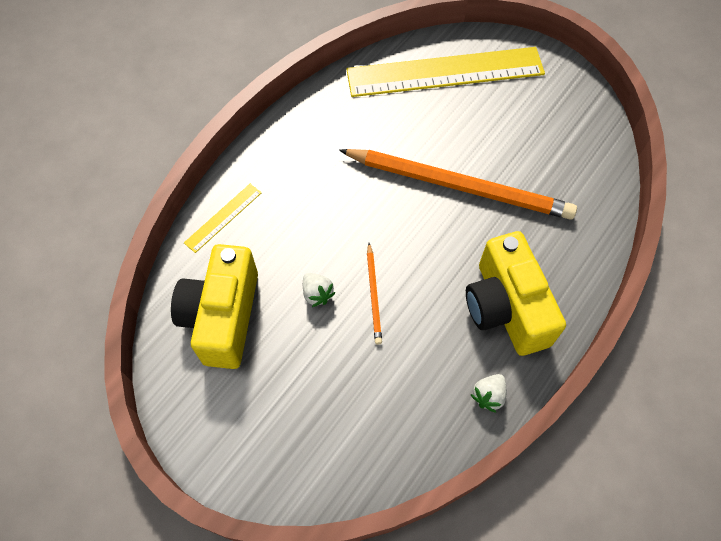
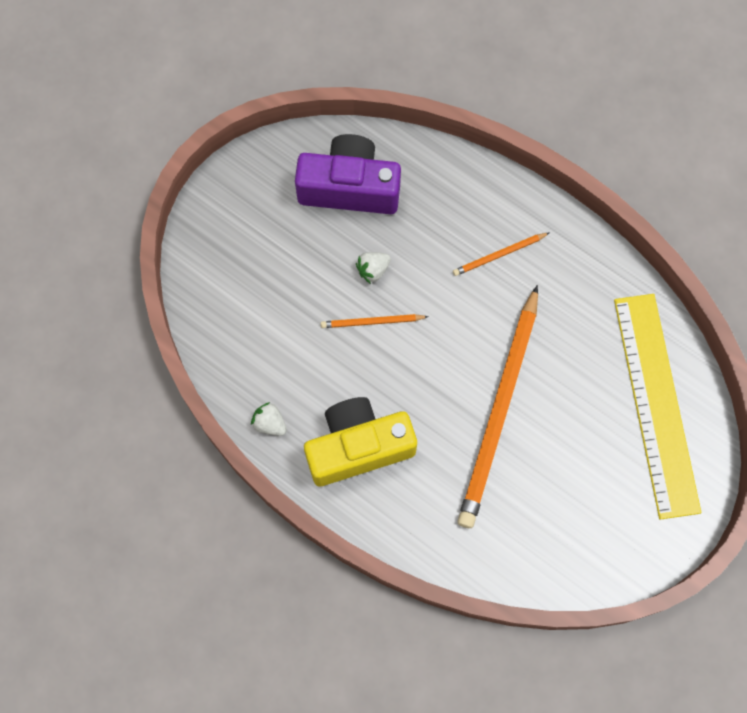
camera: 90 degrees right, 10 degrees up
yellow camera [171,244,258,369] -> purple camera [295,134,401,214]
yellow ruler [184,184,261,253] -> none
none -> orange pencil [453,232,550,276]

